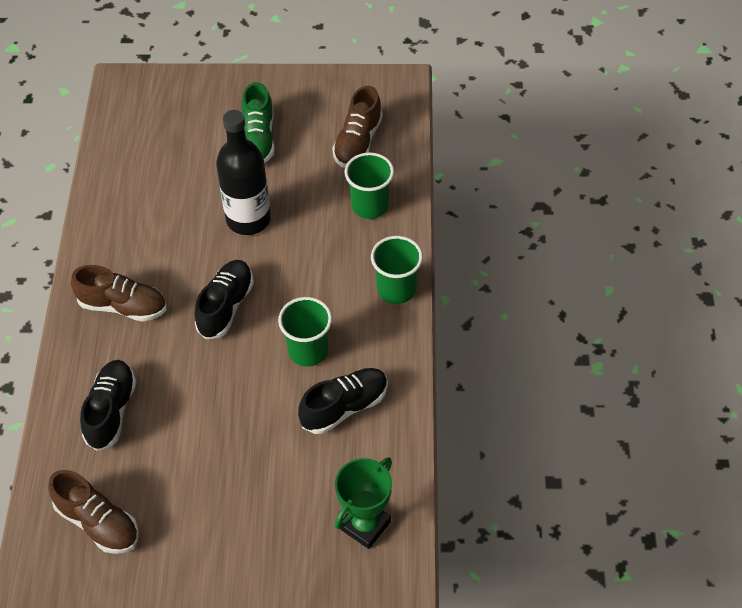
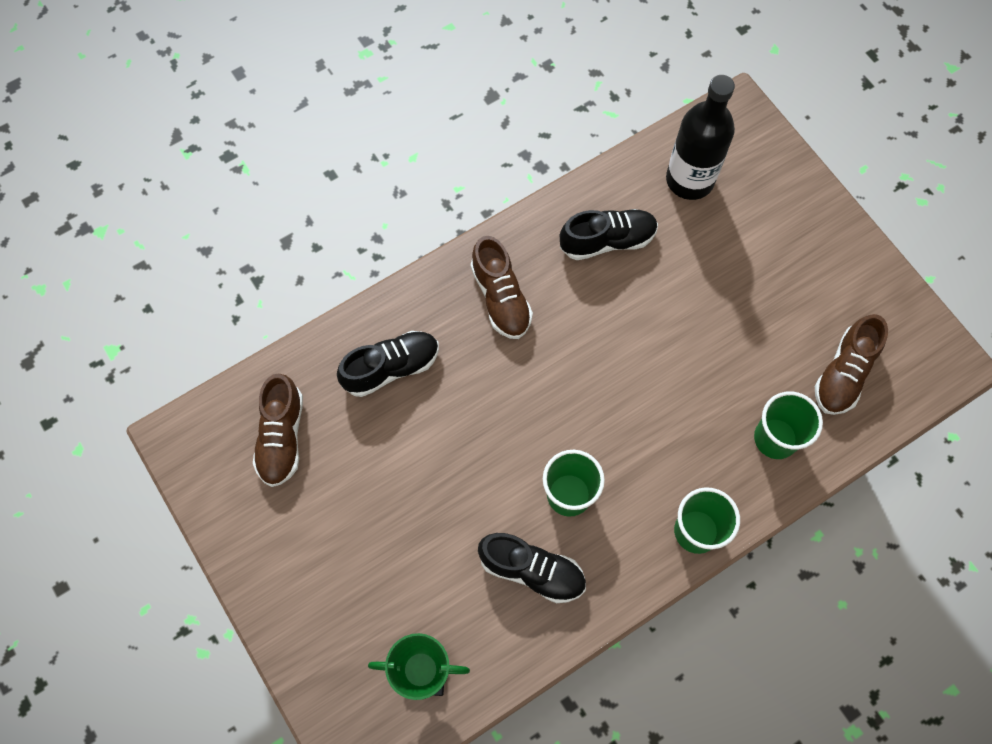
camera: 55 degrees right, 15 degrees up
black shoe [195,260,254,339] -> black shoe moved to [560,209,658,260]
black bottle [216,110,271,235] -> black bottle moved to [666,75,735,200]
green shoe [241,82,275,163] -> none
brown shoe [332,86,383,168] -> brown shoe turned 45 degrees counterclockwise [815,314,888,415]

